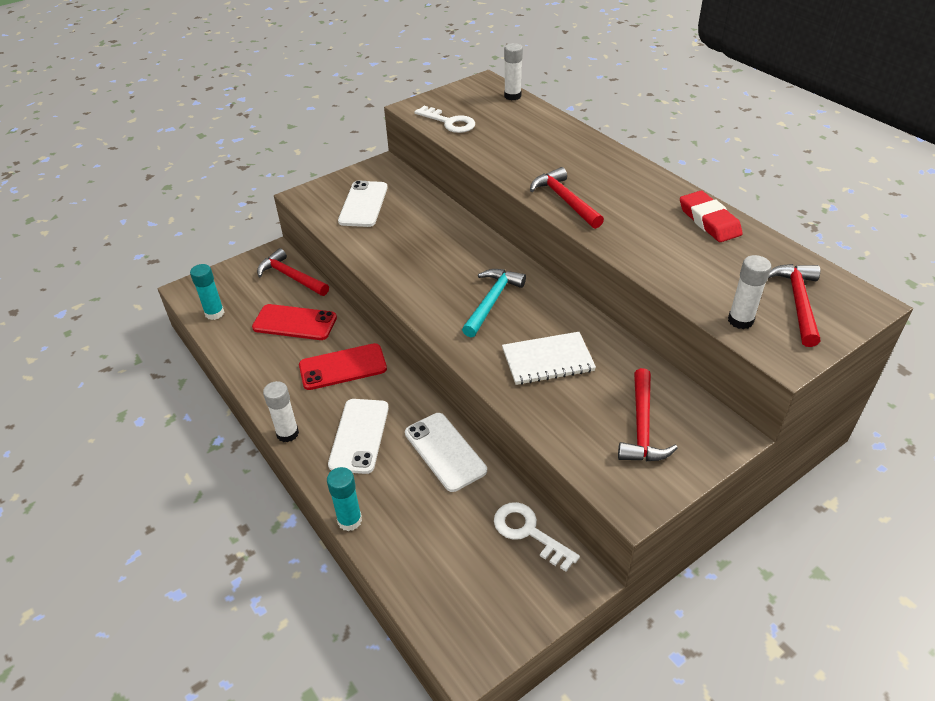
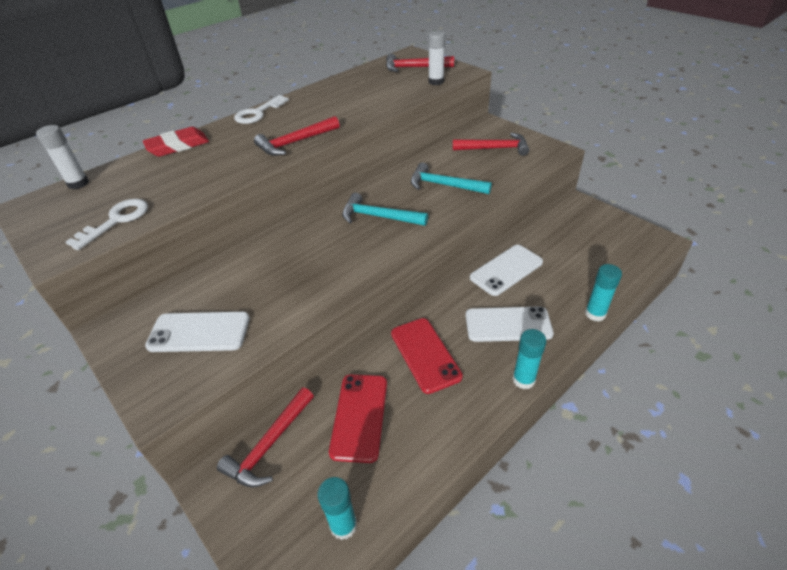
camera: 95 degrees left, 0 degrees up
white glue stick [263,381,299,442] -> turquoise glue stick [513,329,547,389]
white key [494,502,580,571] -> white key moved to [234,95,289,124]
white notebook [502,332,596,385] -> turquoise hammer [411,163,492,194]
red eraser [680,191,743,242] -> red eraser moved to [143,127,209,157]

